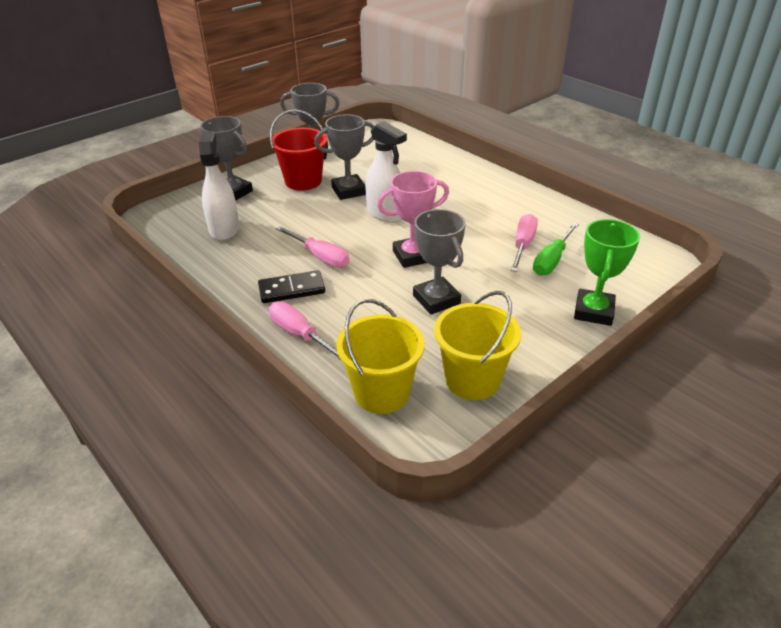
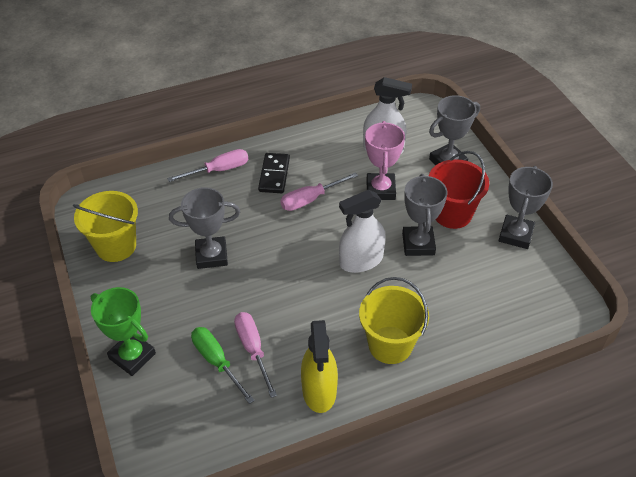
camera: 110 degrees right, 10 degrees up
yellow bucket [336,299,425,414] -> yellow bucket moved to [359,277,429,364]
pink trophy [377,171,449,268] -> pink trophy moved to [365,121,405,200]
pink screwdriver [511,214,538,272] -> pink screwdriver turned 150 degrees counterclockwise [234,312,277,398]
none -> yellow spray bottle [301,320,338,413]

